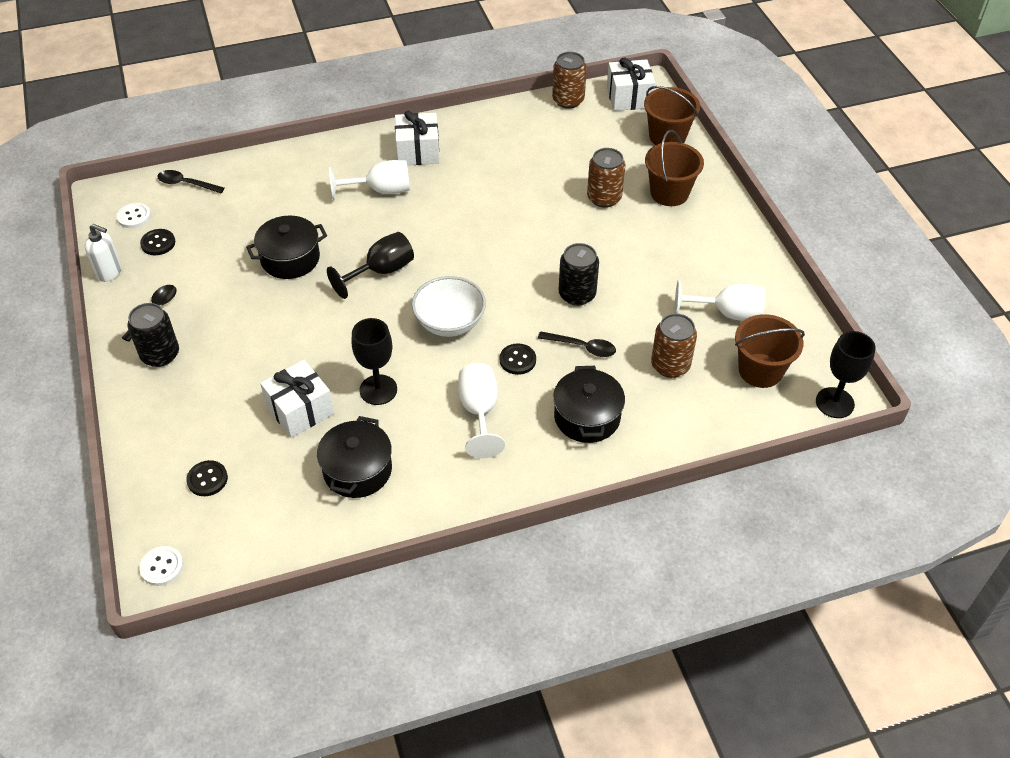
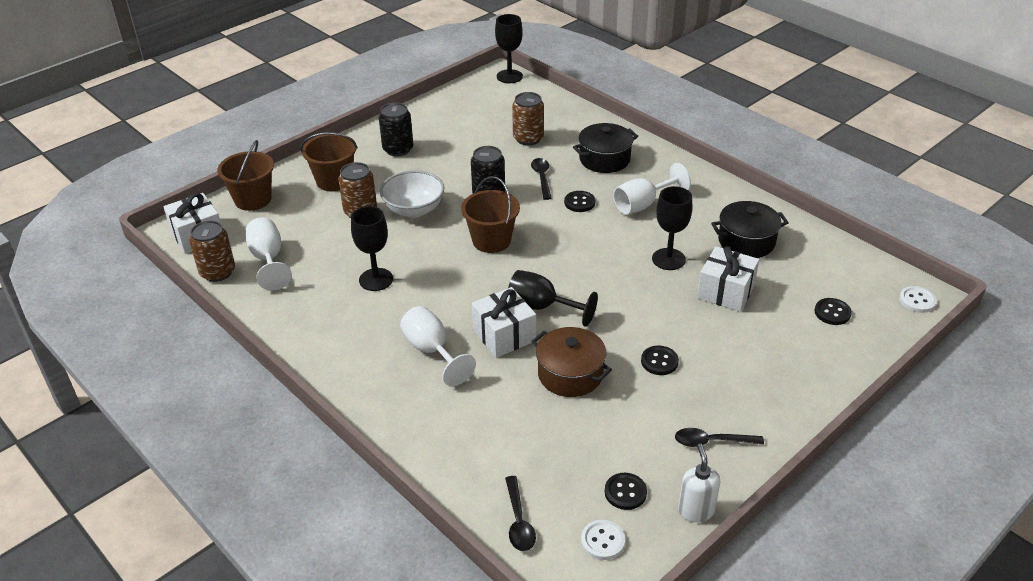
camera: 115 degrees left, 10 degrees down
black can [127,303,179,367] -> black can moved to [379,102,413,157]
black pot [246,216,327,279] -> brown pot [531,327,612,397]
white gift [395,111,440,165] -> white gift moved to [472,287,536,358]
white bowl [412,276,486,337] -> white bowl moved to [380,170,444,218]
white goblet [675,280,765,321] -> white goblet moved to [245,217,292,290]
brown bucket [735,314,805,388] -> brown bucket moved to [461,176,520,253]
none -> black goblet [351,206,393,291]
none -> black button [641,346,679,375]

